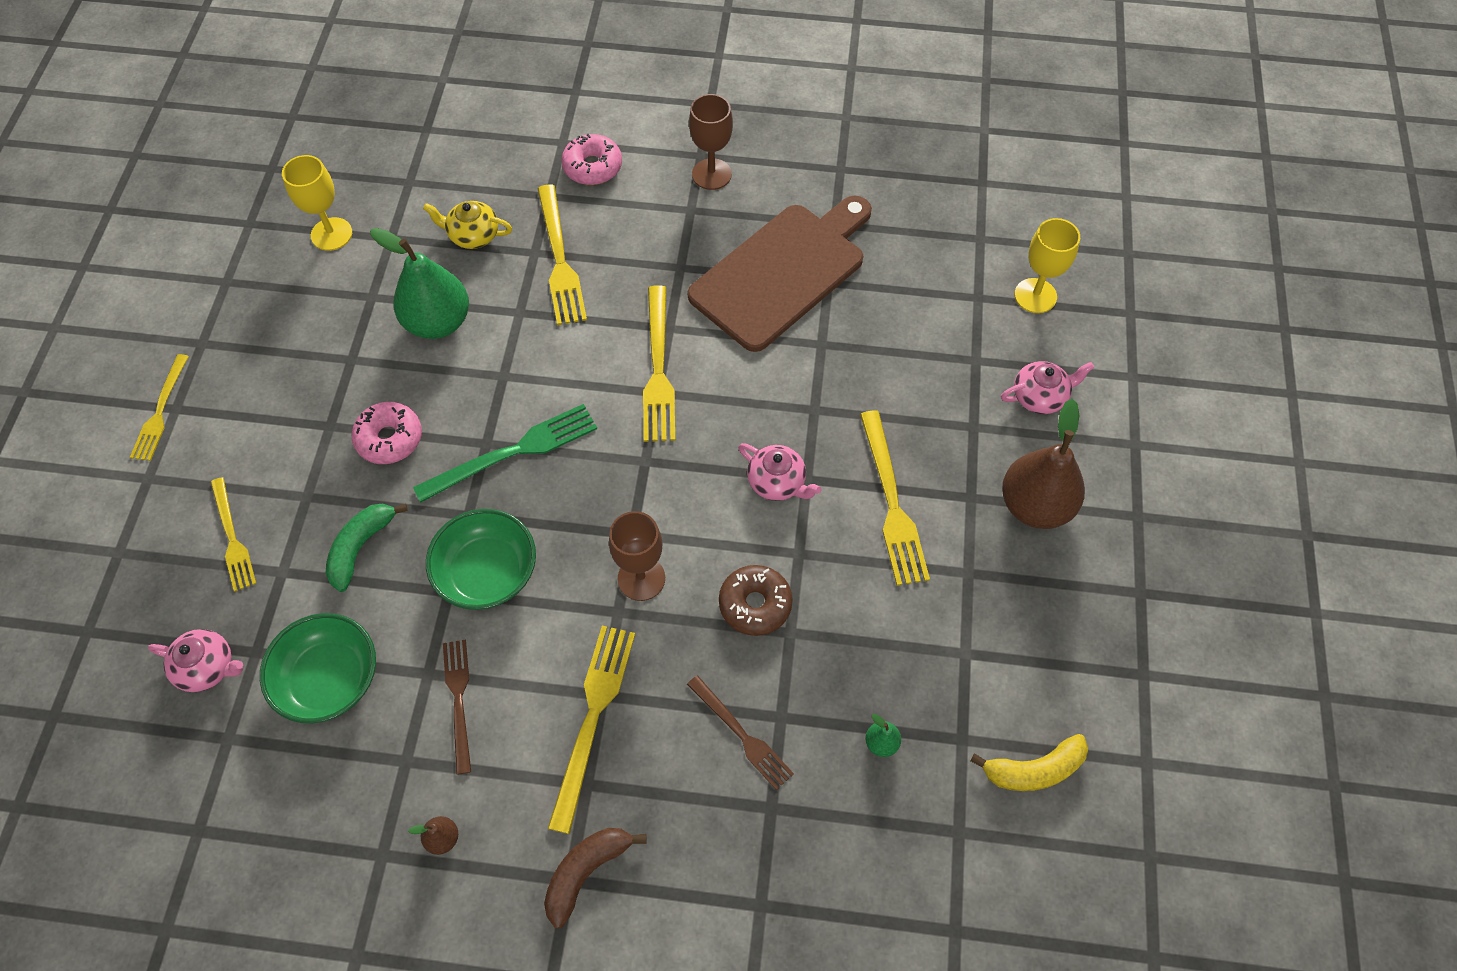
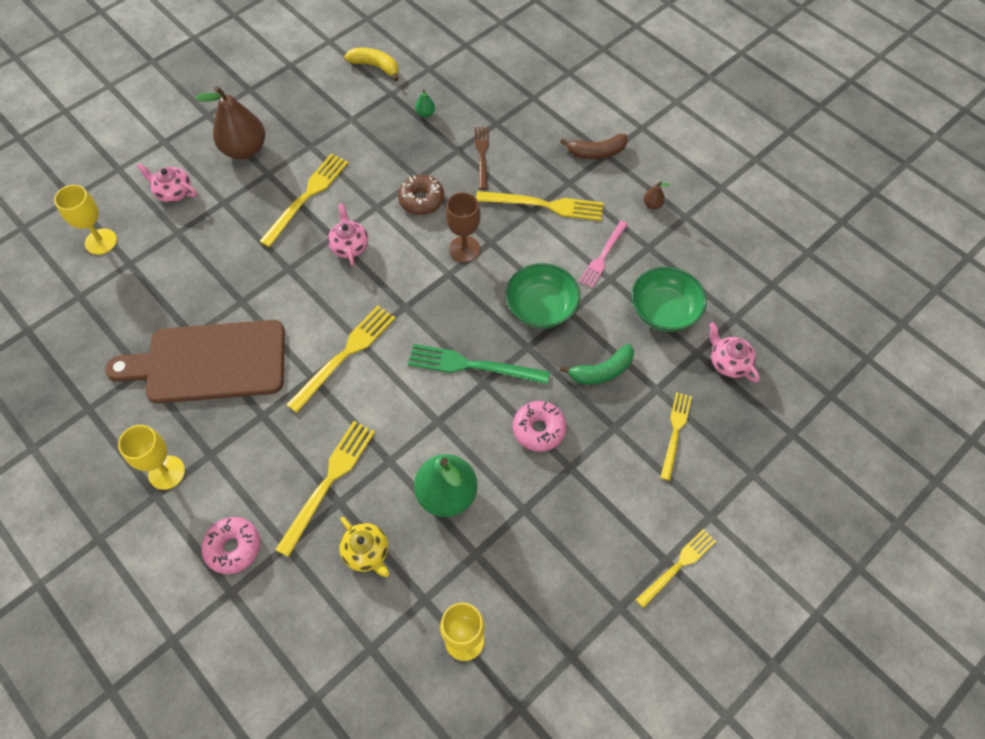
camera: 140 degrees left, 0 degrees up
brown fork [443,640,471,775] -> pink fork [579,221,628,288]
yellow fork [548,626,635,834] -> yellow fork turned 135 degrees counterclockwise [476,191,604,221]
brown goblet [689,94,733,190] -> yellow goblet [118,425,185,490]

